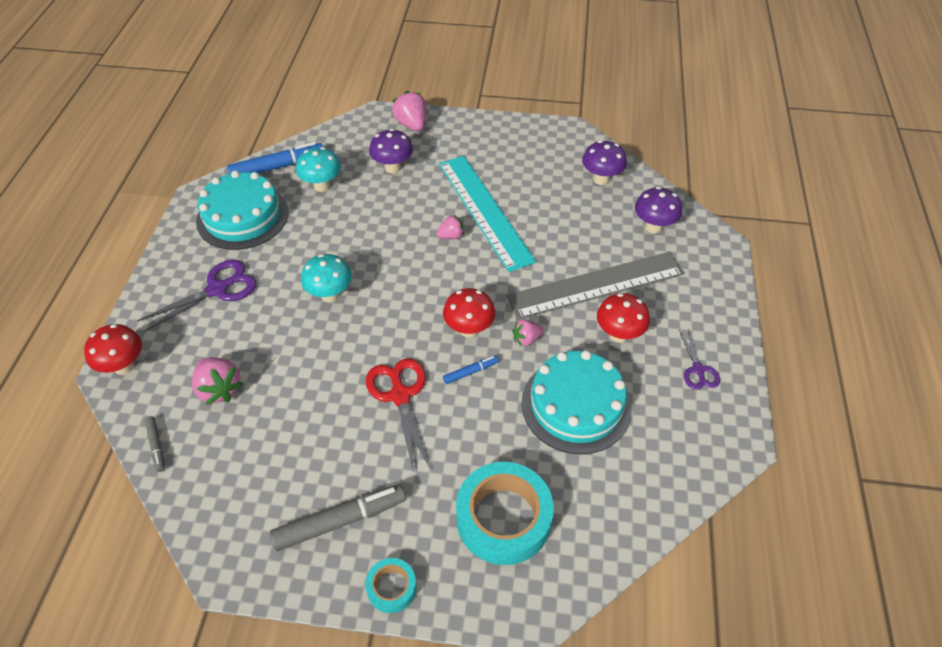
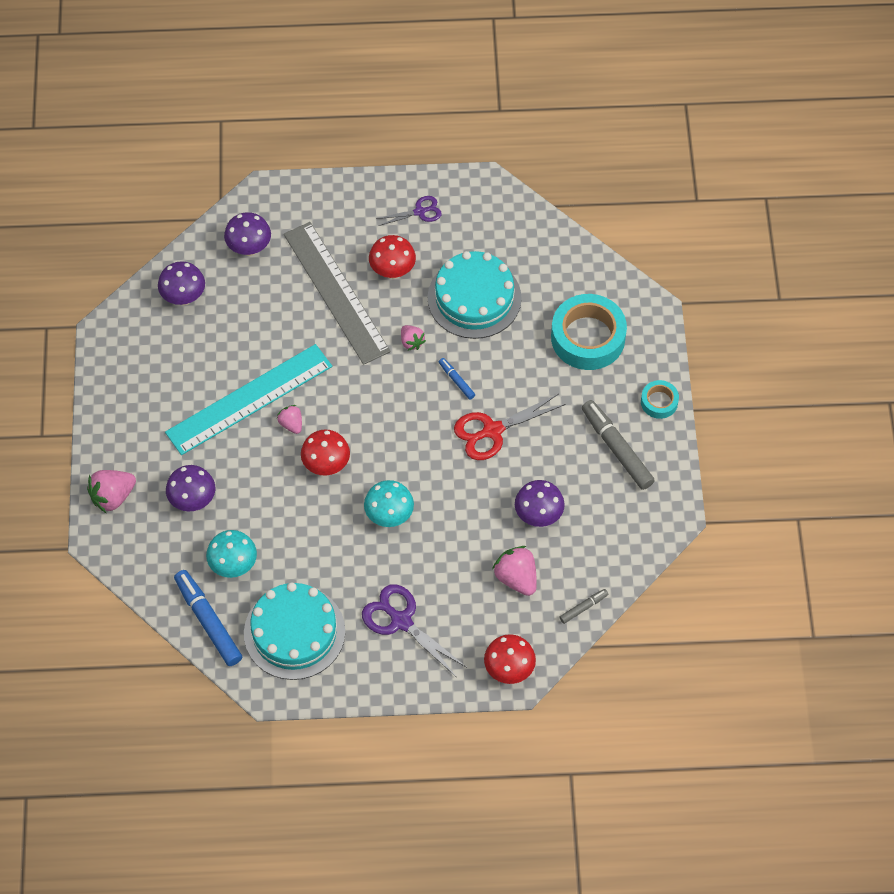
camera: 100 degrees left, 10 degrees up
pink strawberry [192,357,243,405] -> pink strawberry turned 75 degrees counterclockwise [492,546,537,596]
red mushroom [443,288,495,338] -> red mushroom moved to [301,429,350,475]
none -> purple mushroom [515,480,565,527]

